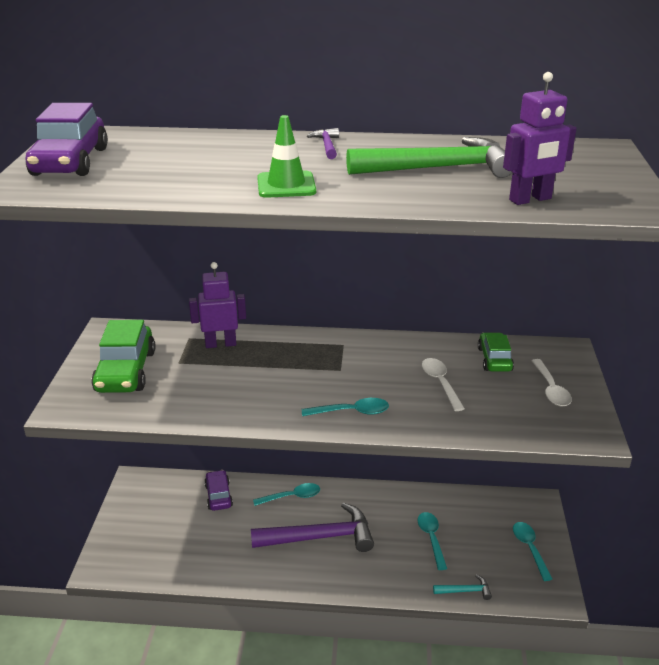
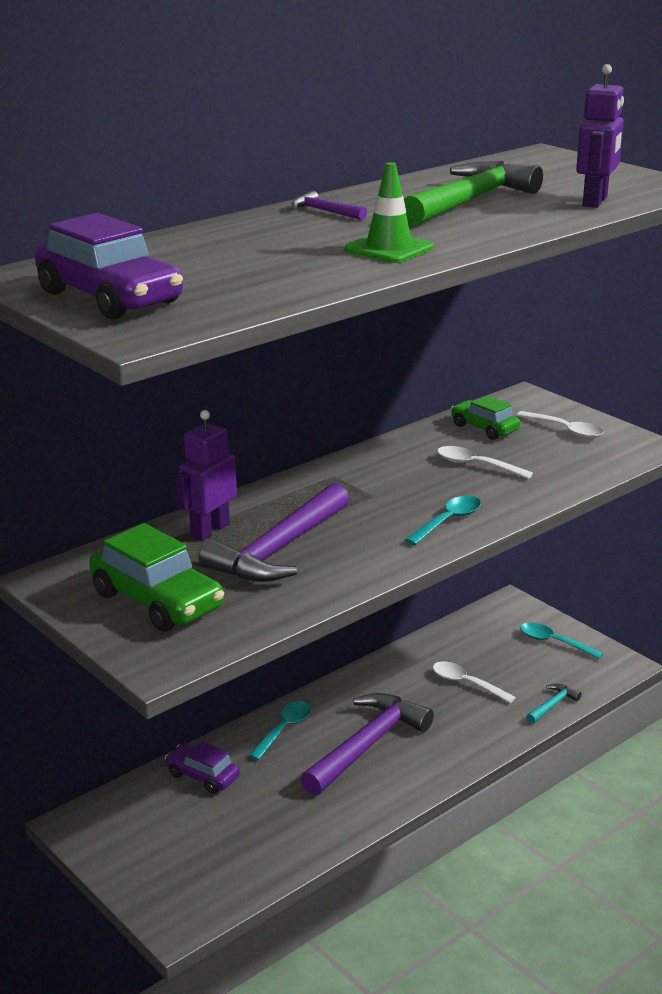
camera: 45 degrees left, 5 degrees down
turquoise spoon [417,512,447,570] -> white spoon [433,662,516,703]
none -> purple hammer [199,483,349,582]

